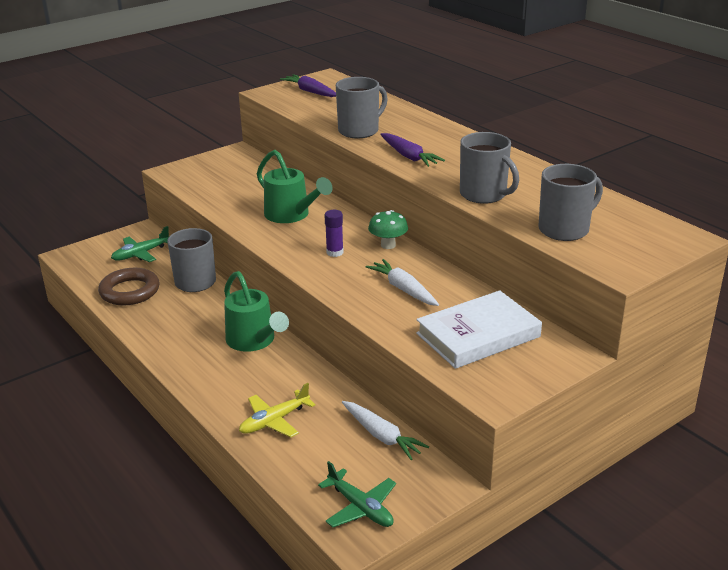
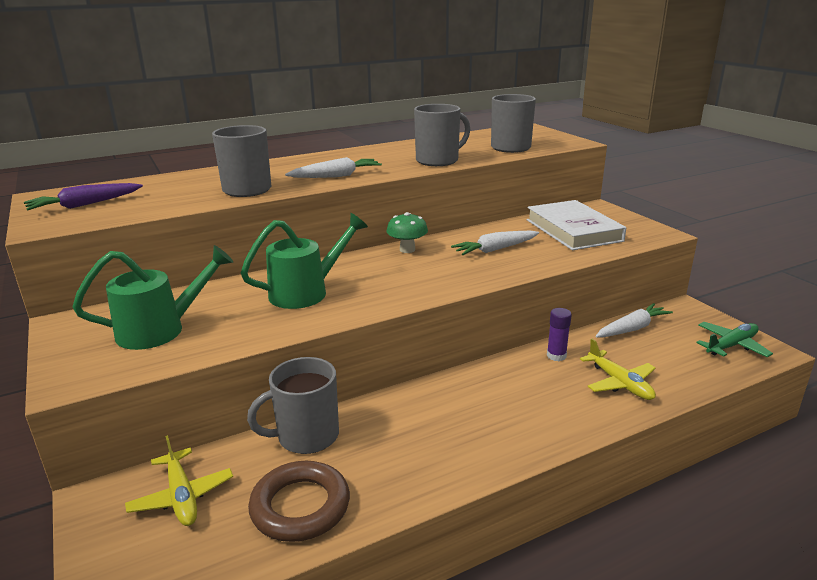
camera: 80 degrees left, 5 degrees down
green plane [111,226,169,262] -> yellow plane [125,435,233,526]
green watering can [224,271,289,352] -> green watering can moved to [72,245,233,350]
purple glue stick [324,210,343,257] -> purple glue stick moved to [547,308,572,361]
purple carrot [380,133,445,167] -> white carrot [285,157,382,178]

